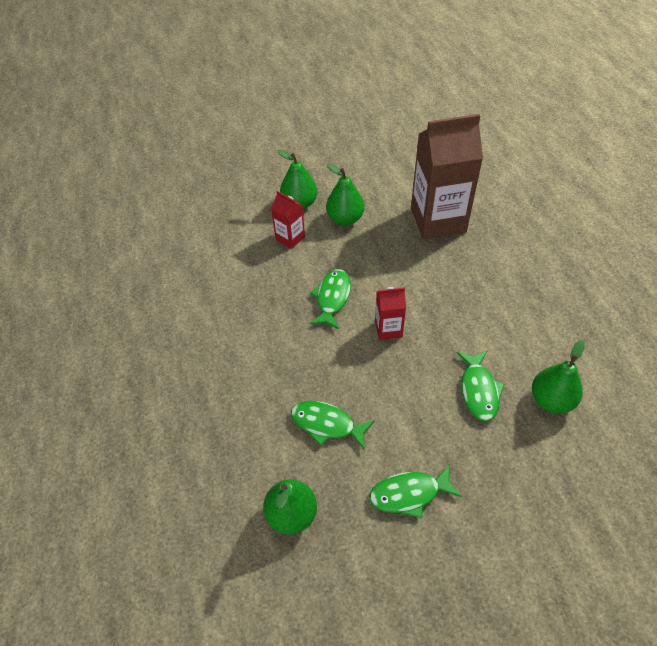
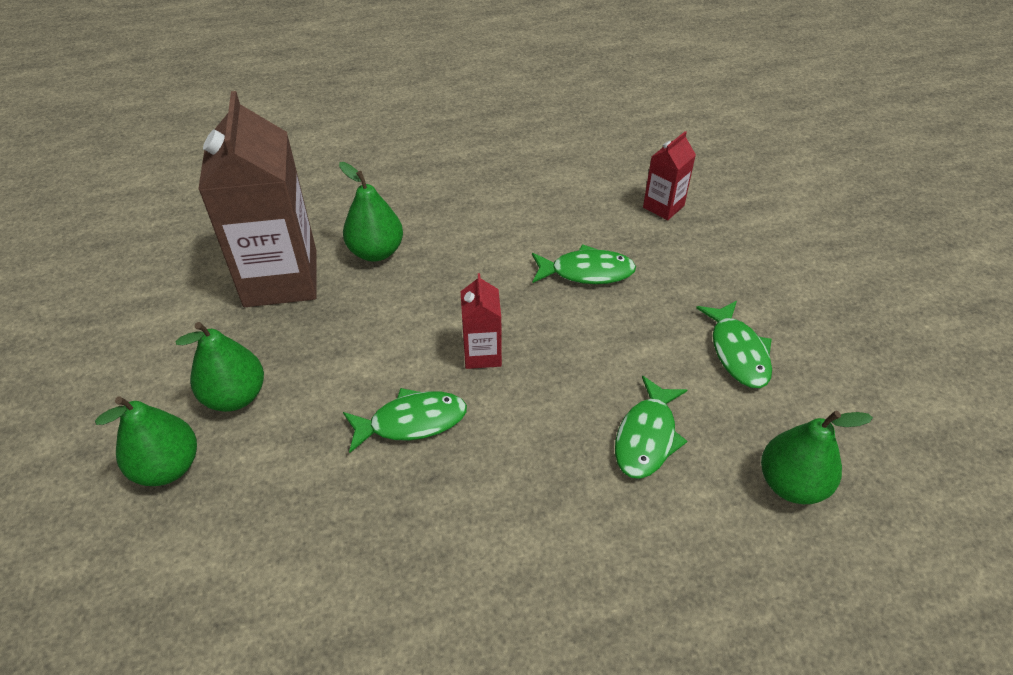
camera: 90 degrees left, 5 degrees down
red carton [271,191,305,249] -> red carton moved to [643,131,696,220]
green fish [310,269,351,329] -> green fish turned 150 degrees clockwise [343,388,467,453]
green pear [532,340,585,414] -> green pear moved to [339,162,403,262]

